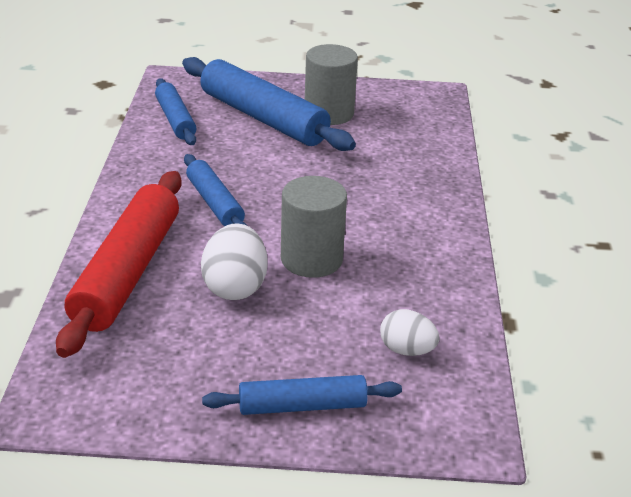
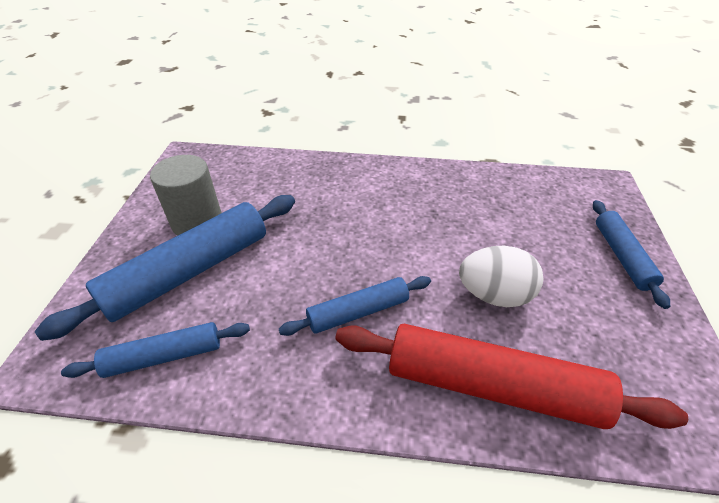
camera: 85 degrees left, 10 degrees up
grey cylinder [281,176,347,278] -> none
white egg [380,309,440,356] -> none

